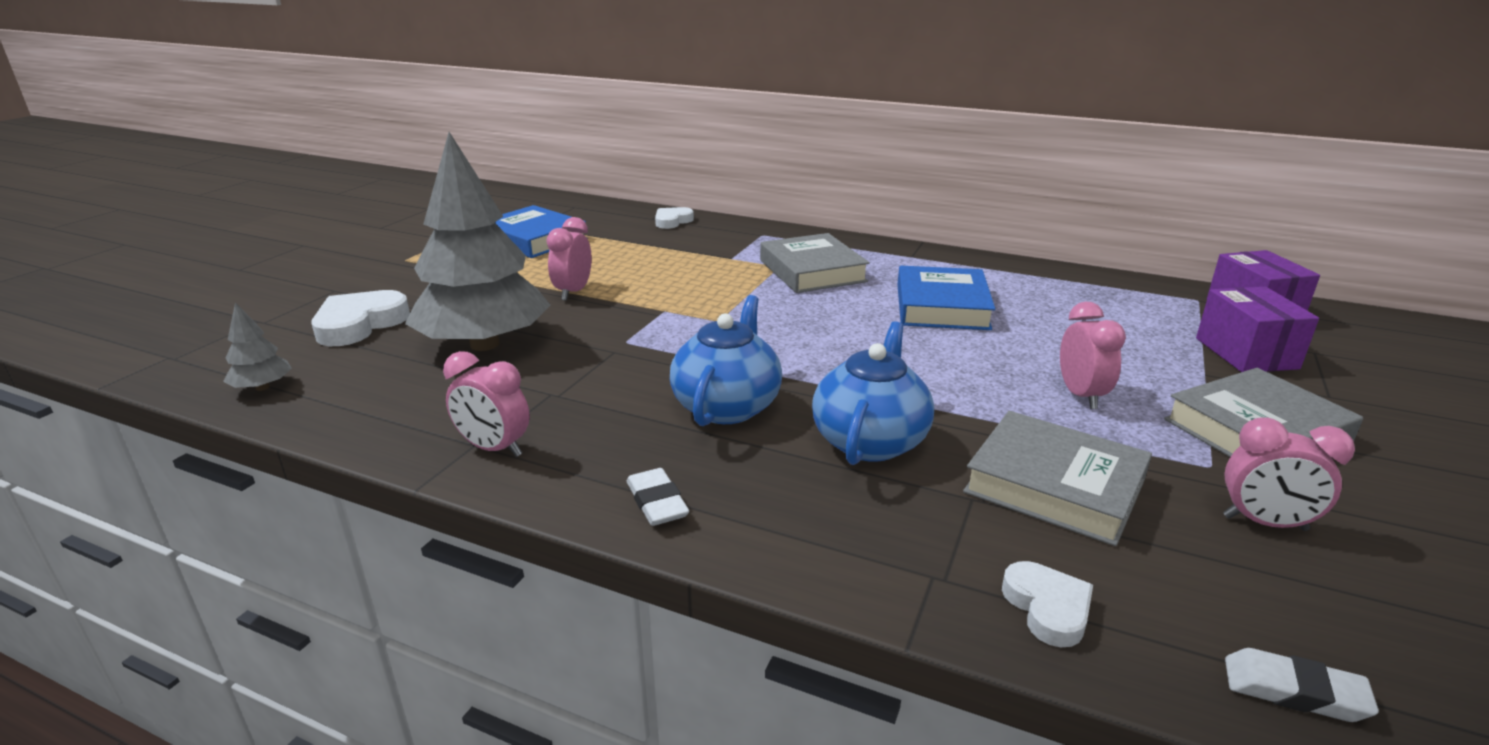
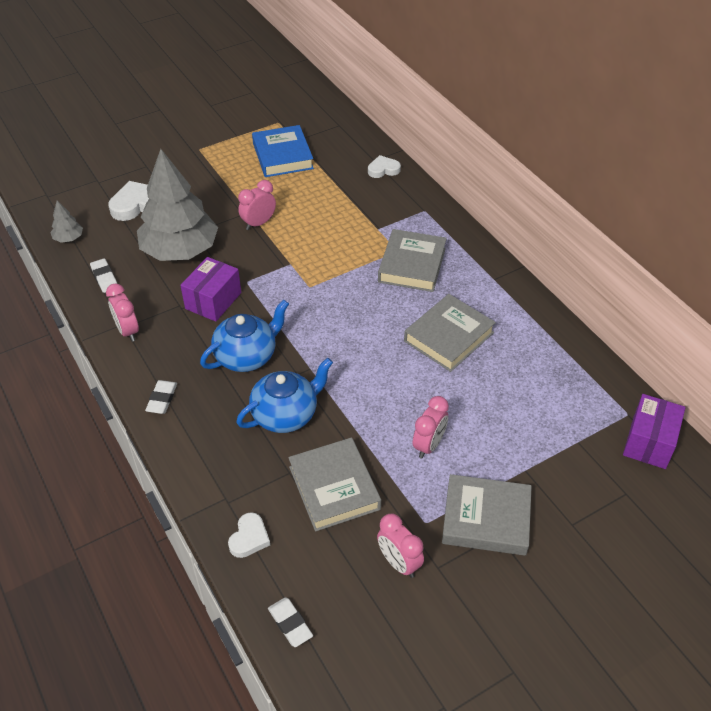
camera: 35 degrees right, 20 degrees up
blue book [897,266,995,330] -> grey book [404,294,496,372]
purple box [1196,287,1319,372] -> purple box moved to [180,257,241,322]
none -> white eraser [90,258,117,293]

